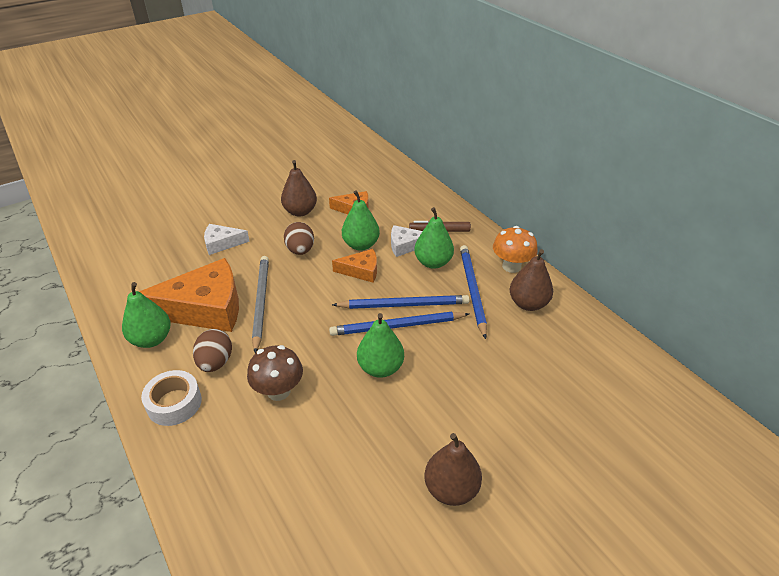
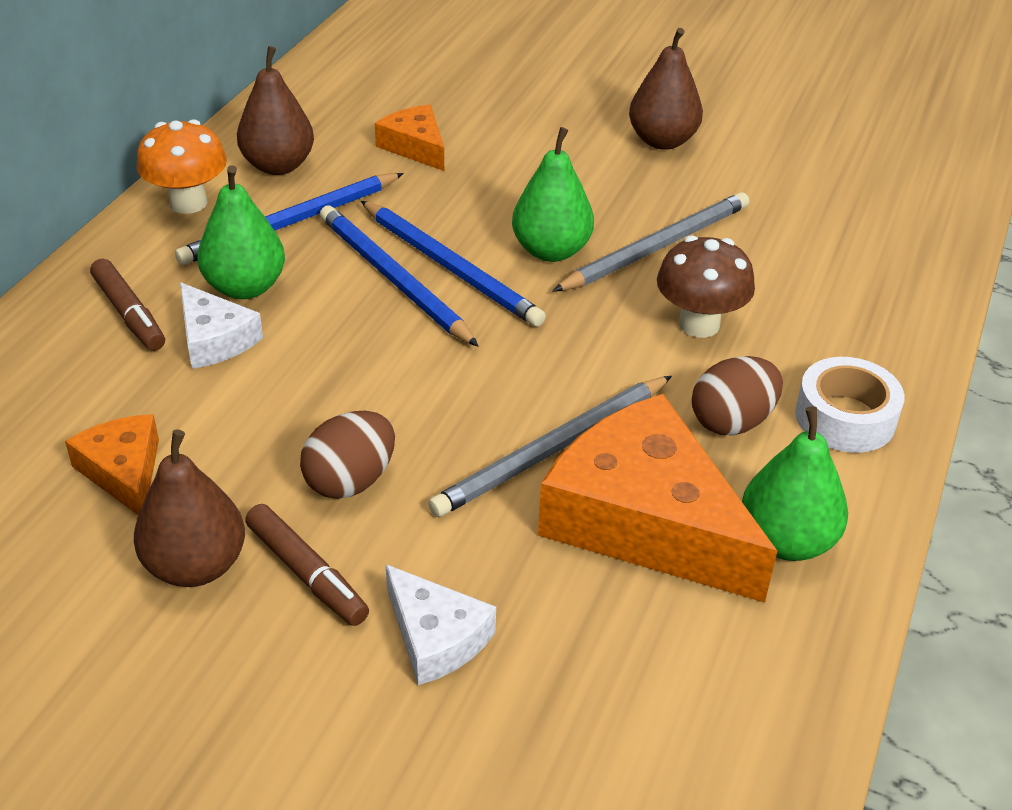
camera: 125 degrees left, 0 degrees up
orange cheese [332,249,377,283] -> orange cheese moved to [375,105,444,171]
green pear [342,190,380,251] -> none
none -> brown marker [245,504,369,626]
none -> grey pencil [552,192,749,292]

